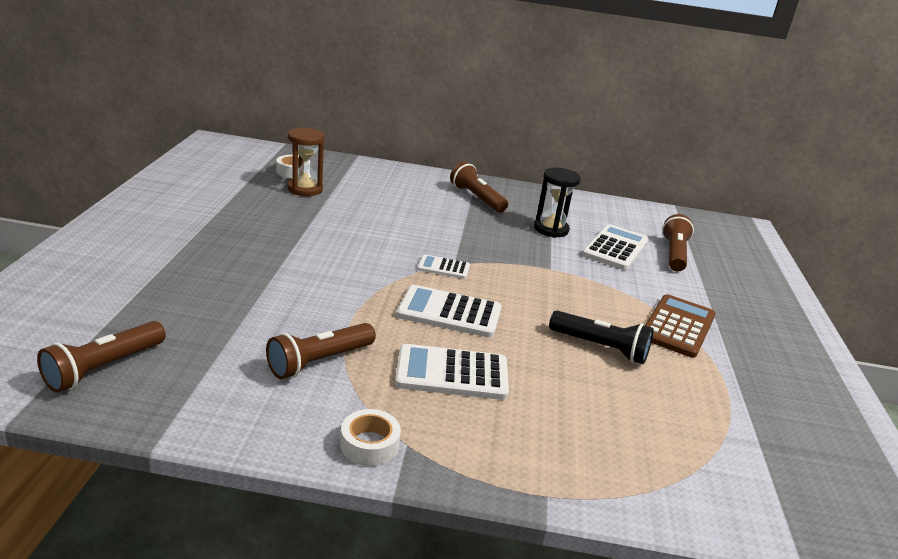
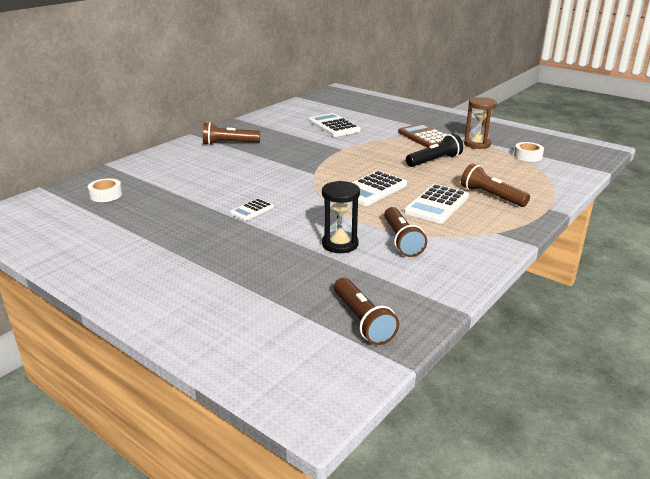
camera: 55 degrees left, 0 degrees up
brown hourglass [287,127,325,196] -> brown hourglass moved to [464,97,497,149]
white tape [340,409,401,466] -> white tape moved to [514,142,544,162]
white calculator [417,254,470,279] -> white calculator moved to [230,198,274,221]
black hourglass [534,168,581,238] -> black hourglass moved to [322,181,360,253]
brown flashlight [662,214,694,272] -> brown flashlight moved to [461,164,530,207]

